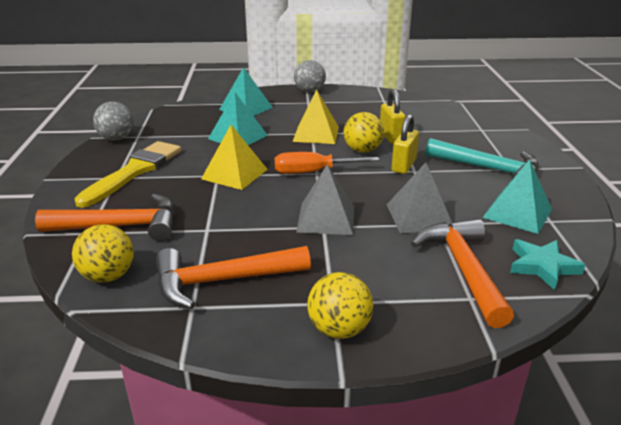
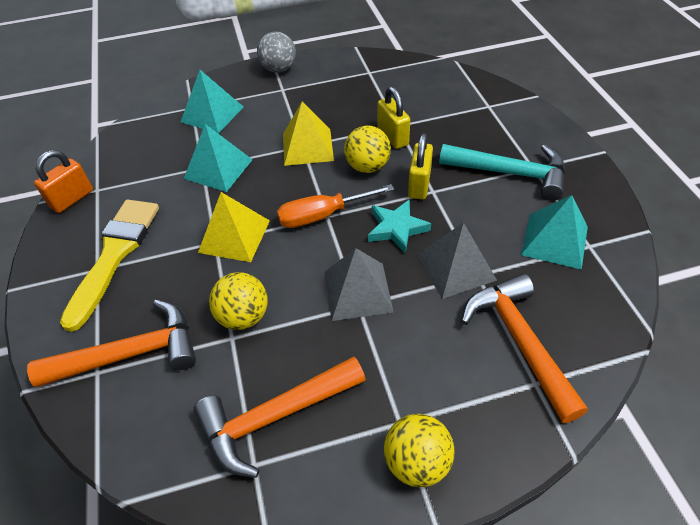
camera: 10 degrees left, 20 degrees up
yellow ball [72,224,134,283] -> yellow ball moved to [209,272,268,330]
grey ball [93,102,134,141] -> orange padlock [34,150,93,213]
turquoise star [510,239,585,290] -> turquoise star moved to [368,199,431,253]

